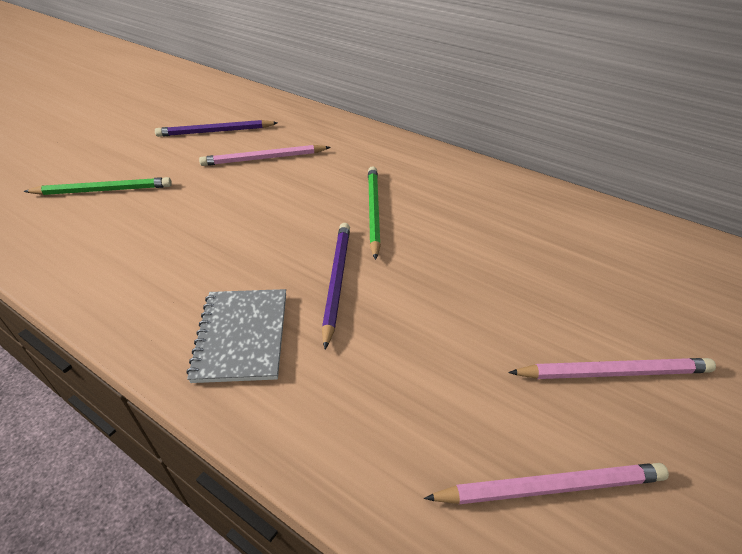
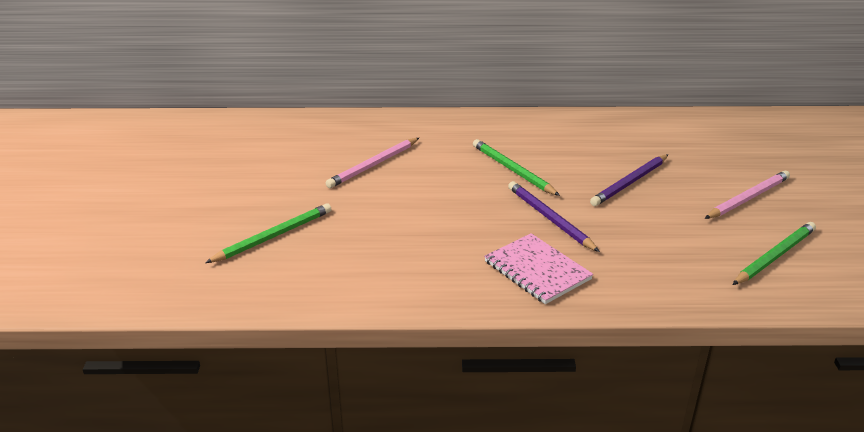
camera: 35 degrees left, 10 degrees down
purple pencil [155,120,278,137] -> purple pencil moved to [590,155,668,206]
grey notebook [186,289,286,383] -> pink notebook [484,233,593,304]
pink pencil [424,463,669,504] -> green pencil [732,222,816,285]

